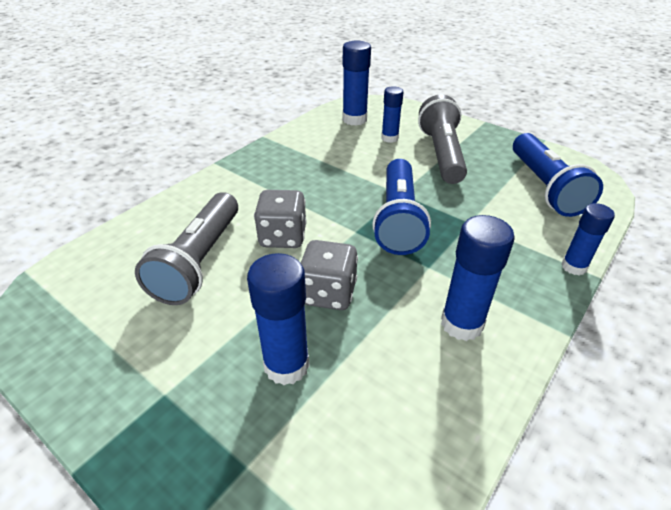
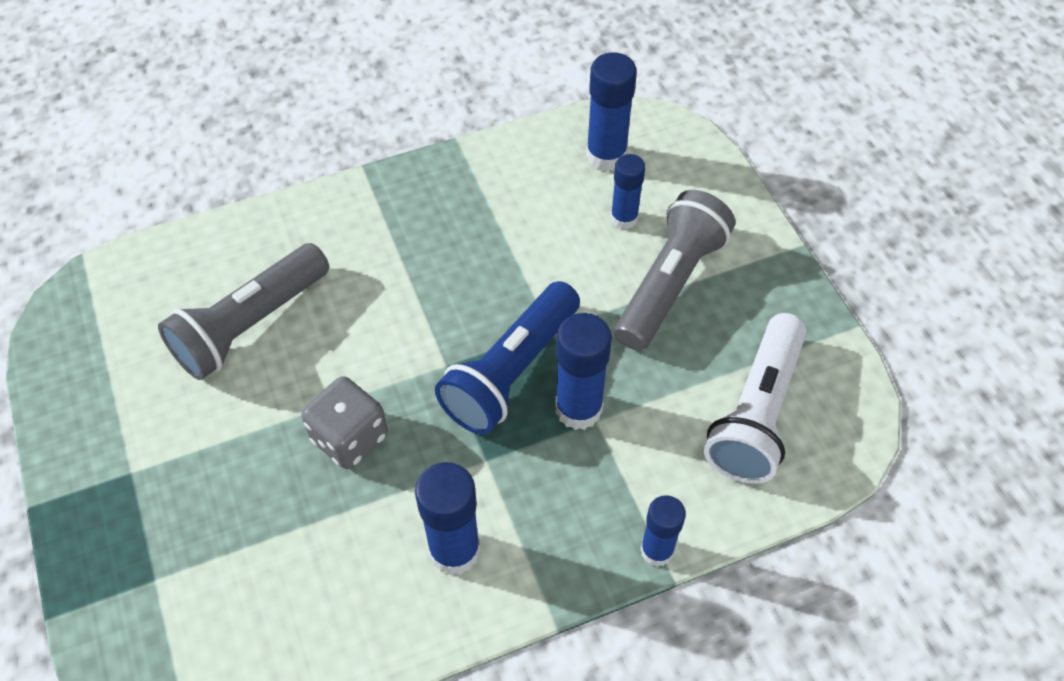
camera: 30 degrees right, 15 degrees up
blue glue stick [247,253,310,385] -> blue glue stick moved to [555,313,612,430]
grey dice [254,190,307,248] -> none
blue flashlight [513,133,603,217] -> white flashlight [704,313,807,484]

